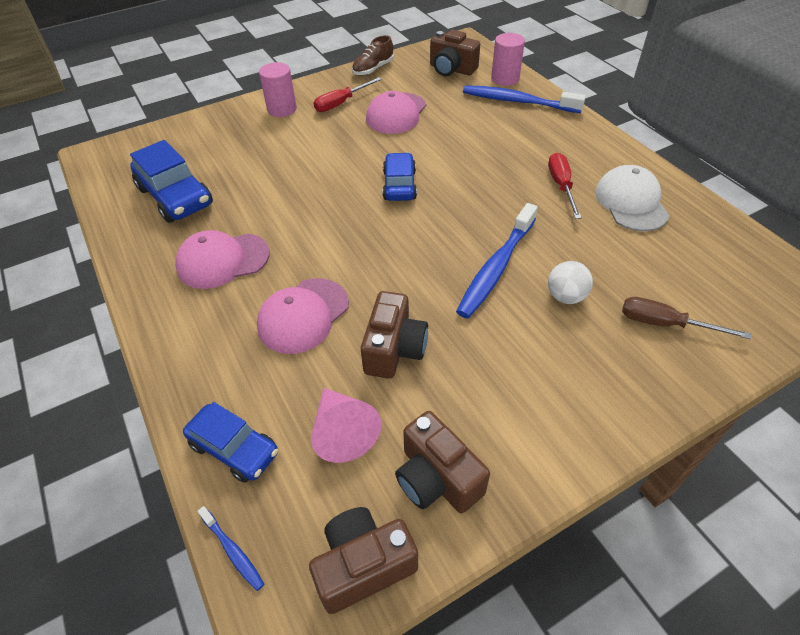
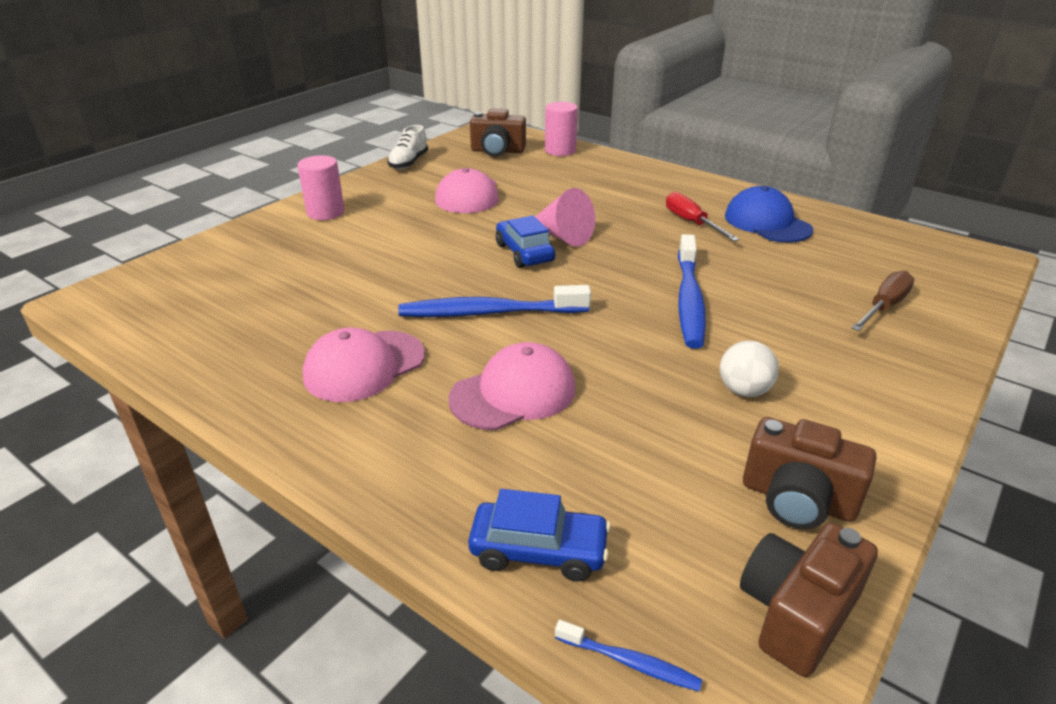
camera: 25 degrees left, 15 degrees down
blue car [130,140,213,223] -> none
pink cap [257,278,349,354] -> pink cap turned 135 degrees counterclockwise [448,342,576,430]
pink cone [311,388,381,463] -> pink cone moved to [535,188,595,247]
red screwdriver [314,77,382,112] -> none
brown shoe [352,35,394,76] -> white shoe [387,125,428,169]
brown camera [361,291,428,379] -> none
blue toothbrush [463,85,586,113] -> blue toothbrush moved to [398,285,591,317]
white ball [548,261,593,304] -> white ball moved to [720,341,779,397]
white cap [595,165,670,231] -> blue cap [725,186,813,243]
brown screwdriver [622,297,751,339] -> brown screwdriver turned 135 degrees clockwise [851,271,914,331]

